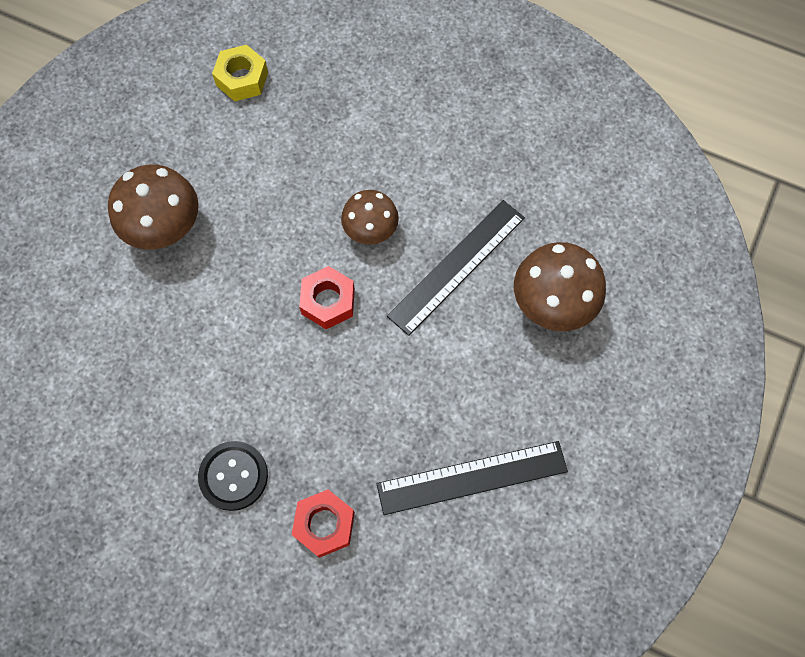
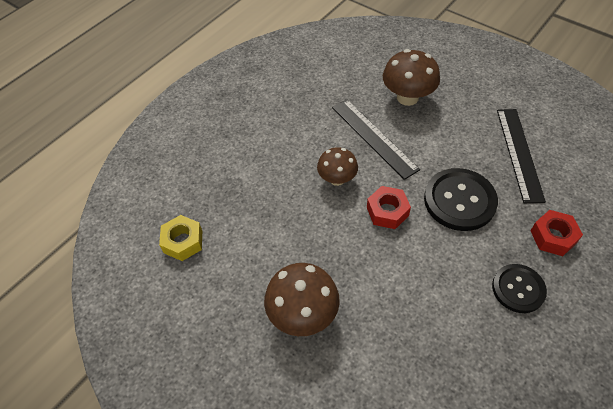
camera: 75 degrees left, 15 degrees down
none -> black button [424,168,498,231]

